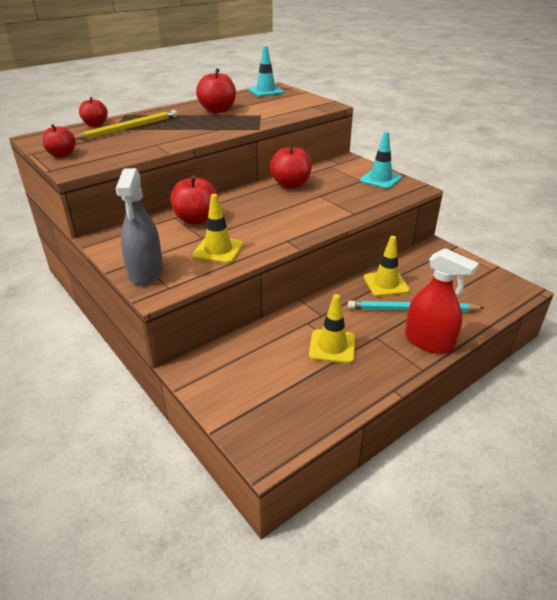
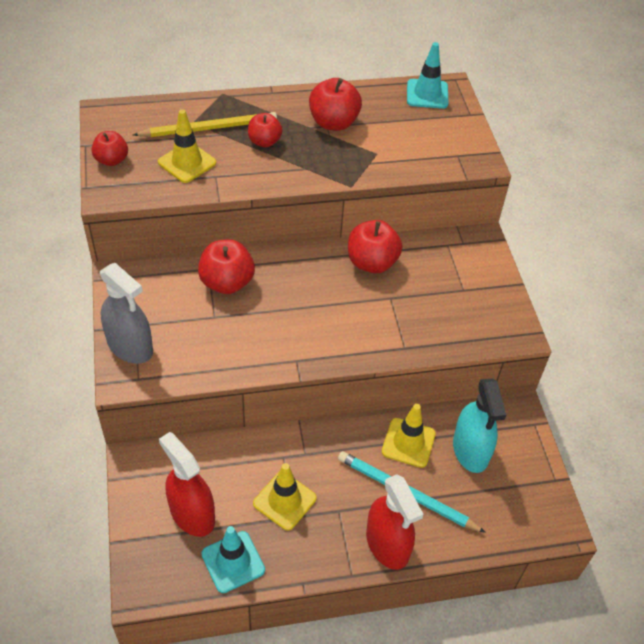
camera: 25 degrees right, 15 degrees up
red apple [79,97,108,127] -> red apple moved to [248,113,282,147]
grey spray bottle [116,168,163,286] -> grey spray bottle turned 75 degrees counterclockwise [100,263,153,364]
yellow traffic cone [192,194,243,264] -> yellow traffic cone moved to [158,109,216,183]
turquoise traffic cone [360,132,402,189] -> turquoise traffic cone moved to [201,526,265,593]
none -> red spray bottle [159,432,215,537]
none -> turquoise spray bottle [453,378,506,473]

